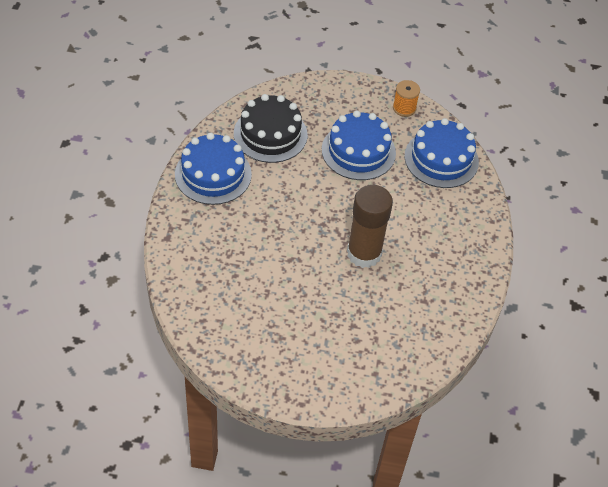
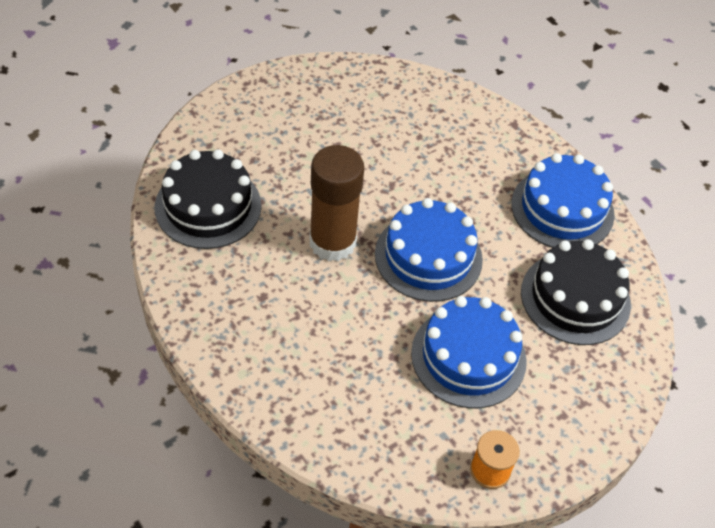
camera: 135 degrees right, 0 degrees up
blue cake [404,118,479,188] -> blue cake moved to [375,198,483,302]
none -> black cake [155,149,262,249]

